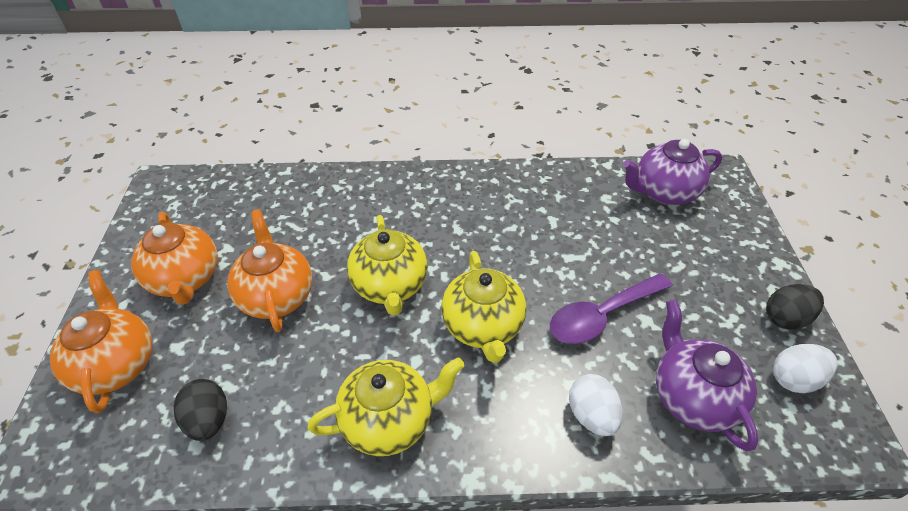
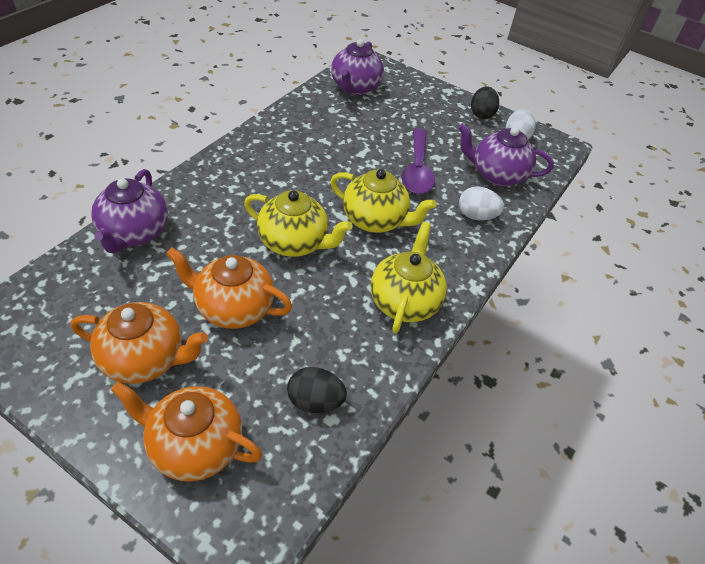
camera: 60 degrees left, 0 degrees up
none -> purple teapot [91,169,168,253]

